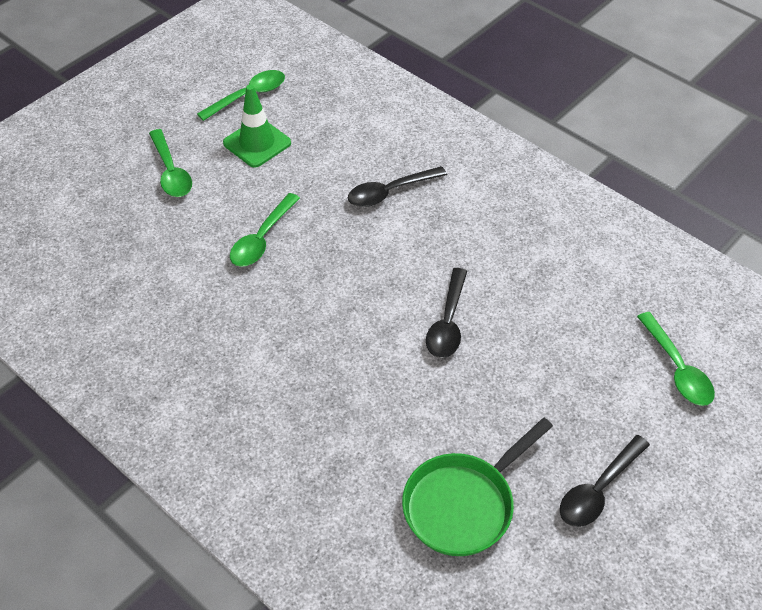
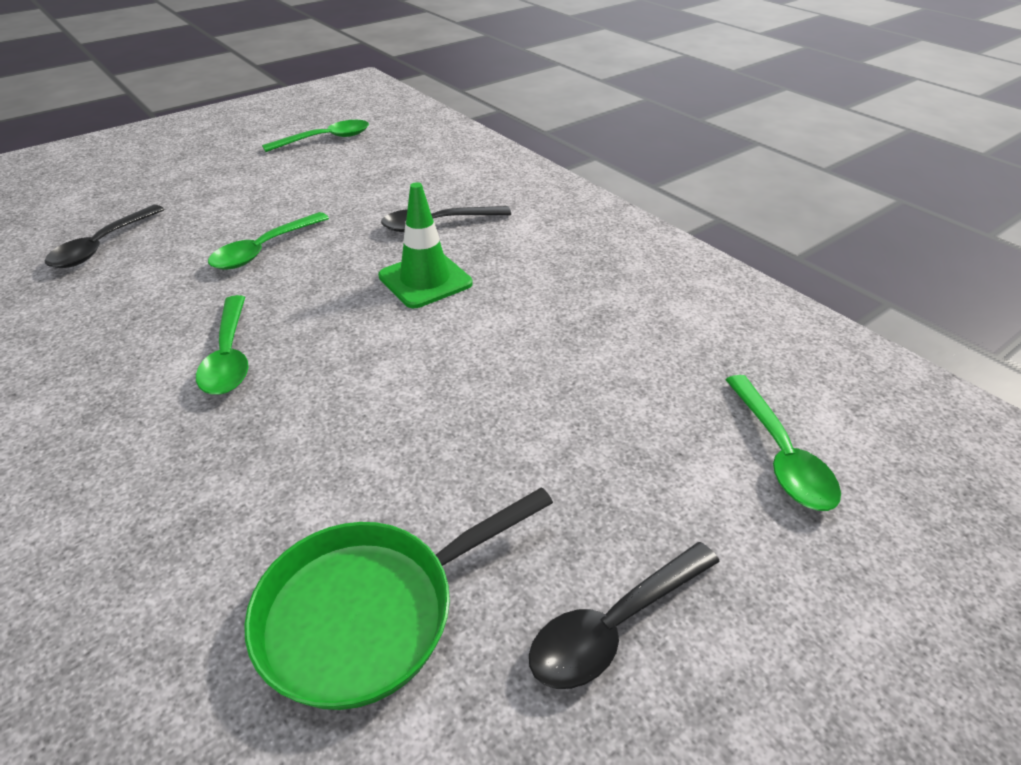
camera: 10 degrees right, 10 degrees down
green spoon [149,129,192,197] -> green spoon moved to [196,295,248,395]
green traffic cone [223,85,291,168] -> green traffic cone moved to [378,182,473,308]
black spoon [426,268,467,358] -> black spoon moved to [45,205,165,268]

